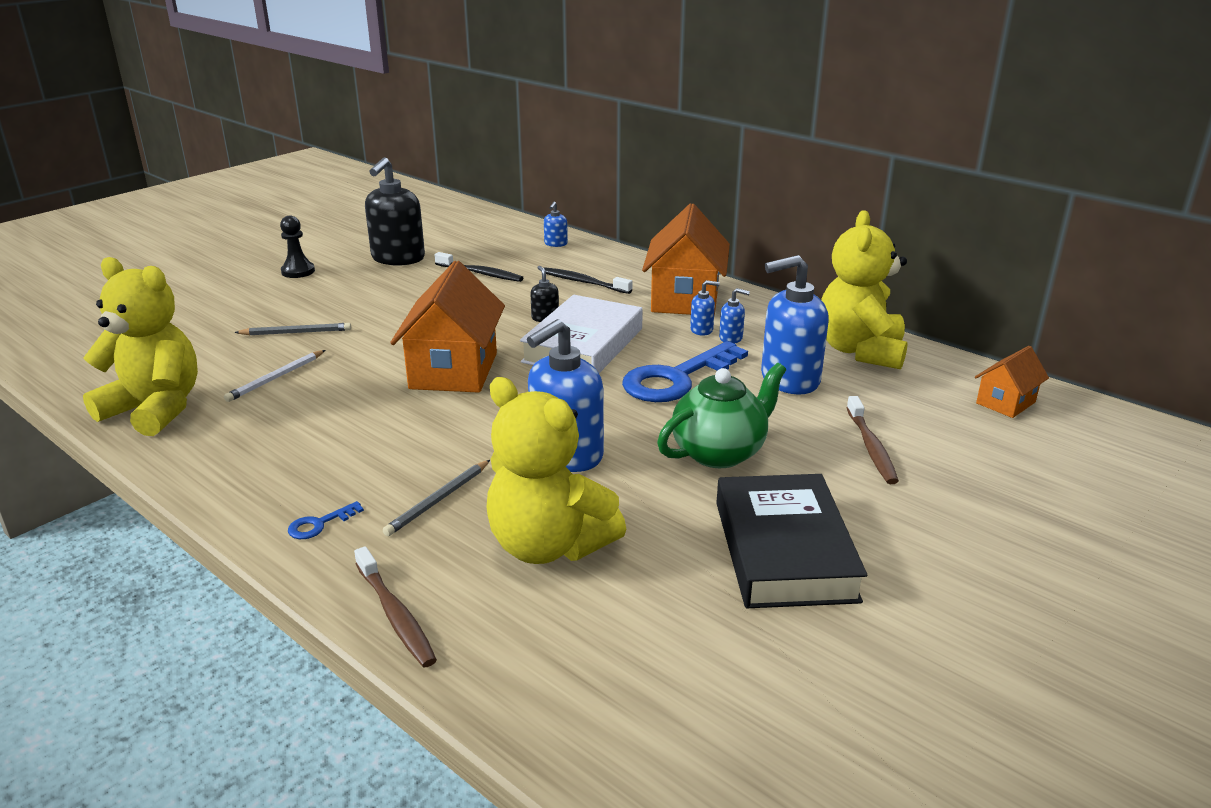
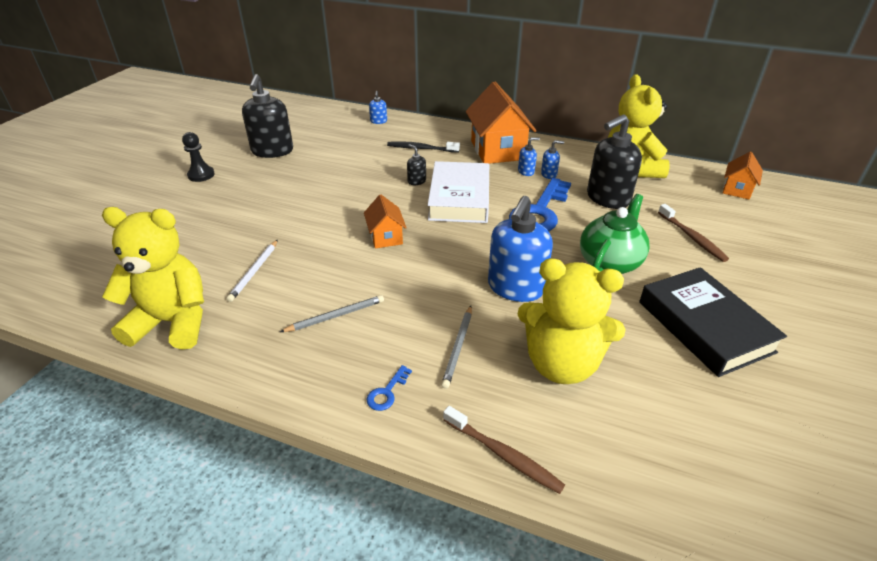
camera: 20 degrees left, 10 degrees up
grey pencil [234,323,351,335] -> grey pencil moved to [280,295,384,332]
orange house [390,261,505,393] -> orange house [364,195,407,248], size x0.52
black toothbrush [435,252,524,282] -> none
blue soap dispenser [761,255,829,394] -> black soap dispenser [587,114,642,209]

